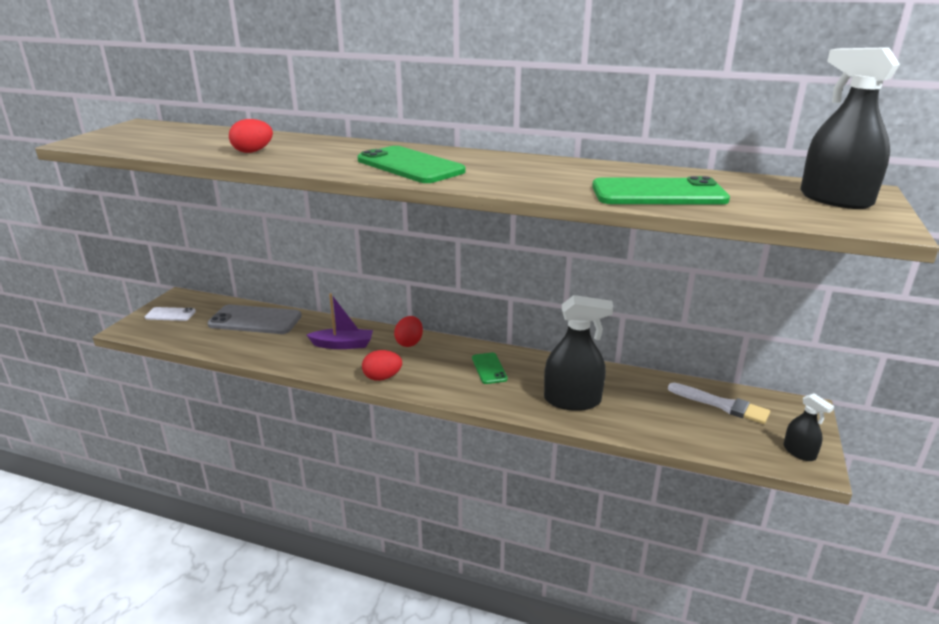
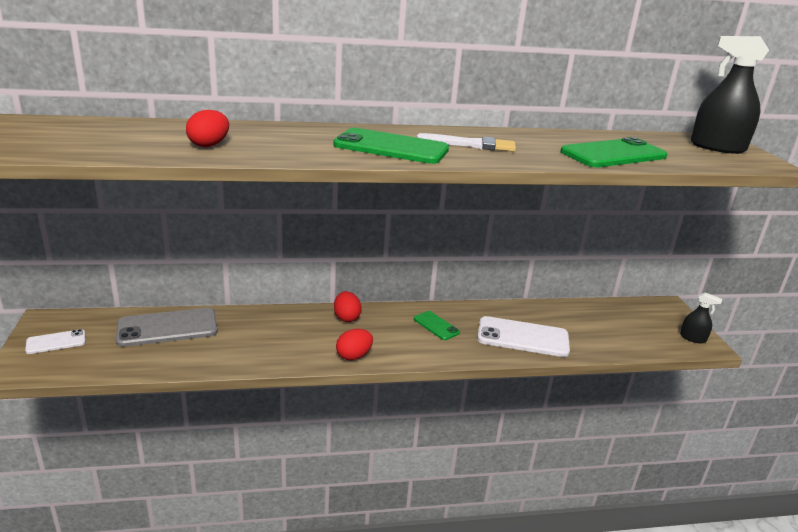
camera: 30 degrees left, 0 degrees up
purple boat [307,293,373,349] -> none
black spray bottle [544,295,613,411] -> white phone [477,316,570,357]
white brush [668,383,770,424] -> white brush moved to [417,133,516,152]

